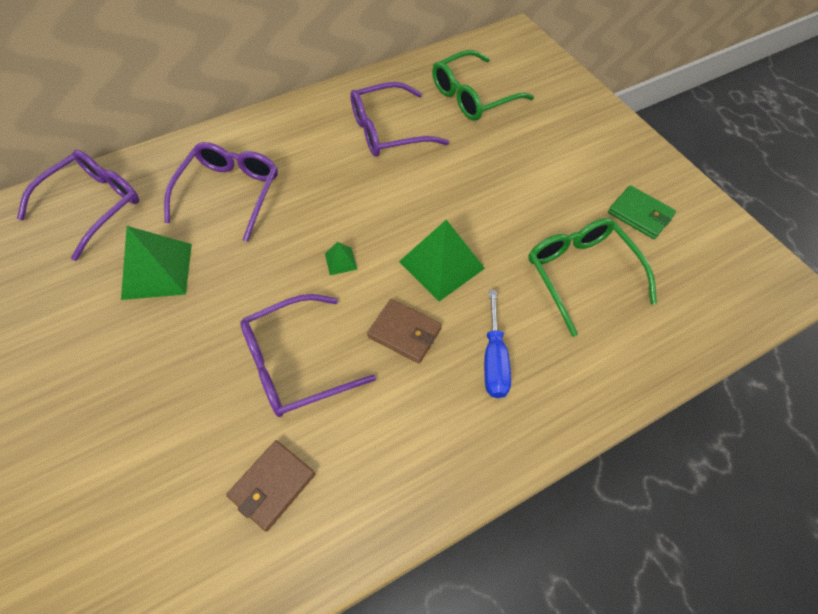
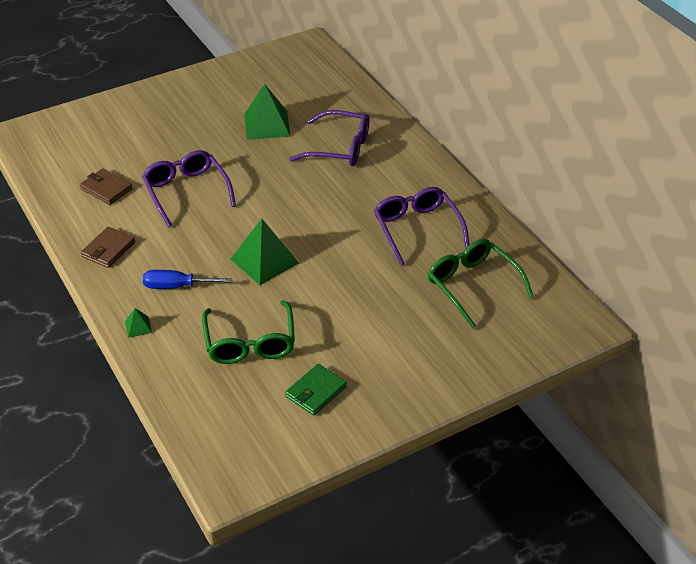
camera: 90 degrees right, 15 degrees down
purple glasses [17,150,139,261] -> none
green pyramid [325,242,358,275] -> green pyramid moved to [125,308,152,338]
brown wallet [367,299,442,363] -> brown wallet moved to [81,227,135,268]
green glasses [528,218,657,337] -> green glasses turned 105 degrees clockwise [202,300,295,364]

